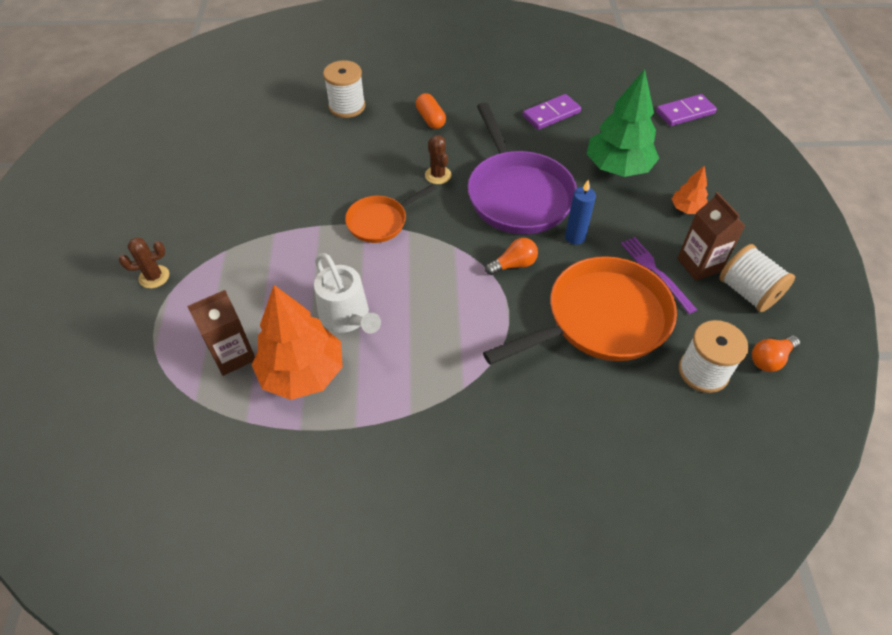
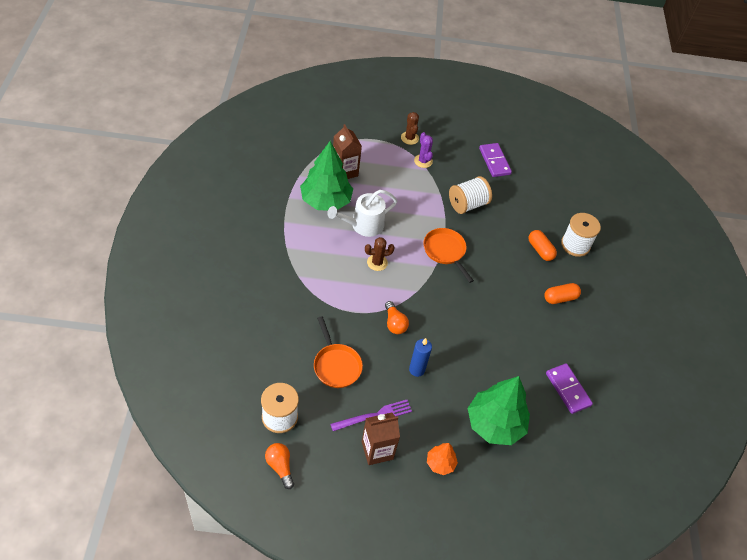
camera: 90 degrees right, 0 degrees up
orange tree [252,285,343,400] -> green tree [300,141,353,211]
brown cactus [425,135,451,184] -> brown cactus moved to [365,237,395,271]
purple pan [468,102,577,234] -> none
orange pan [483,256,677,365] -> orange pan [314,316,363,388], size x0.54
purple domino [656,94,717,126] -> purple domino moved to [479,143,512,177]
white spool [719,244,795,312] -> white spool moved to [449,176,492,214]
none -> purple cactus [414,132,433,168]
none -> orange capsule [528,230,557,261]

